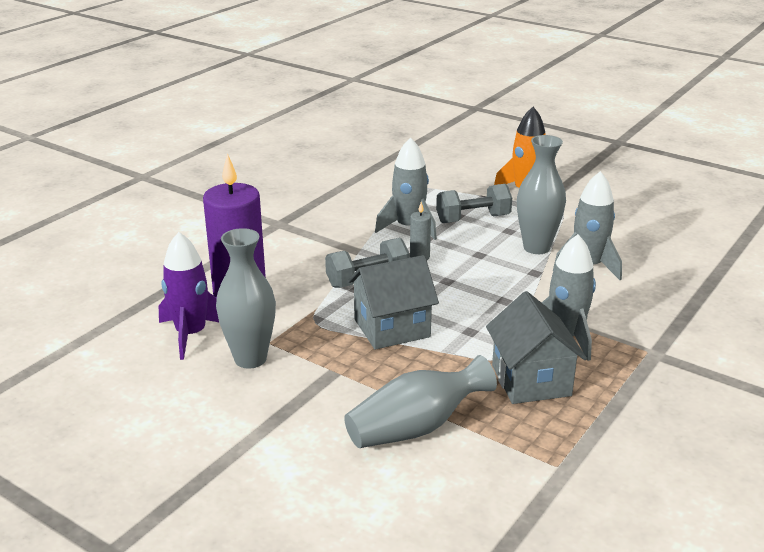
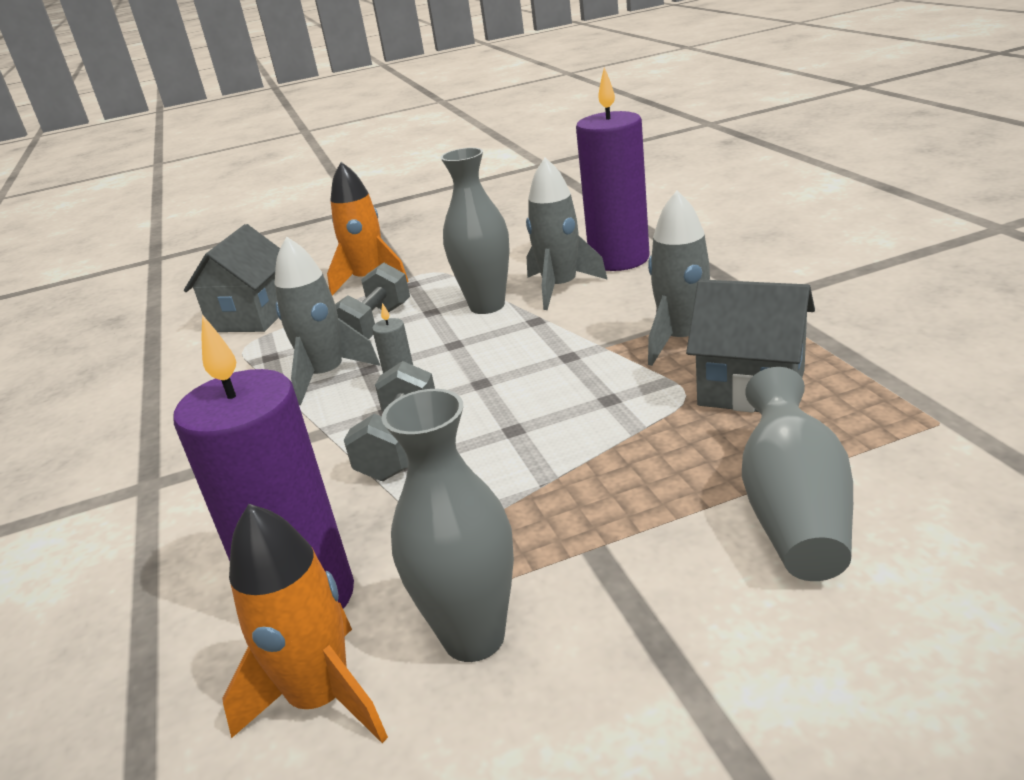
camera: 50 degrees left, 0 degrees up
purple rocket [159,232,219,360] -> orange rocket [222,504,388,743]
grey house [348,255,439,350] -> grey house moved to [184,224,280,332]
none -> purple candle [576,67,649,271]

